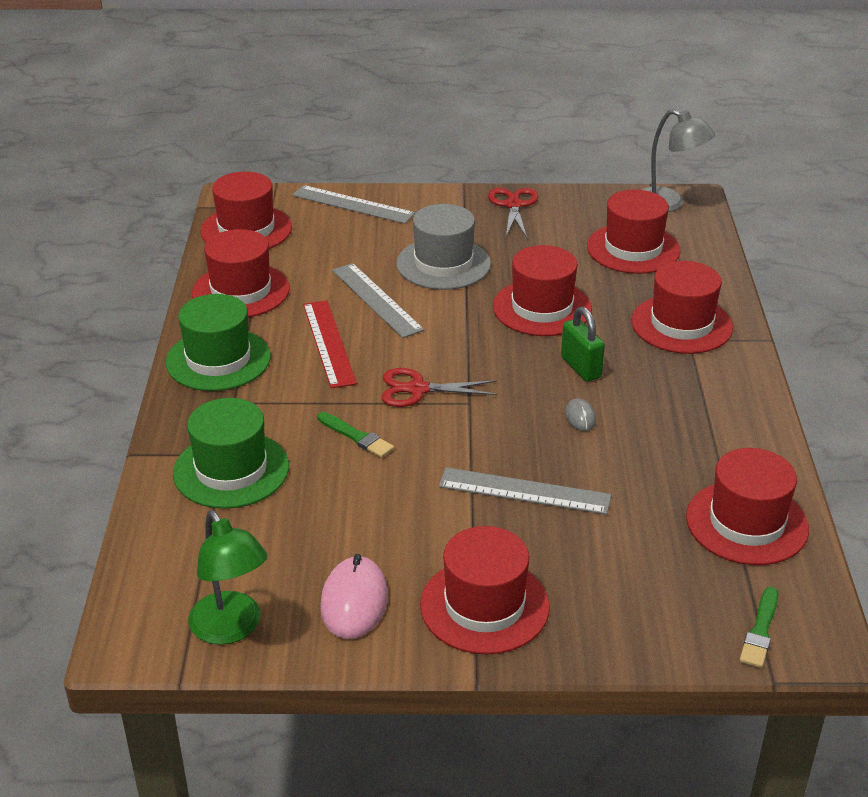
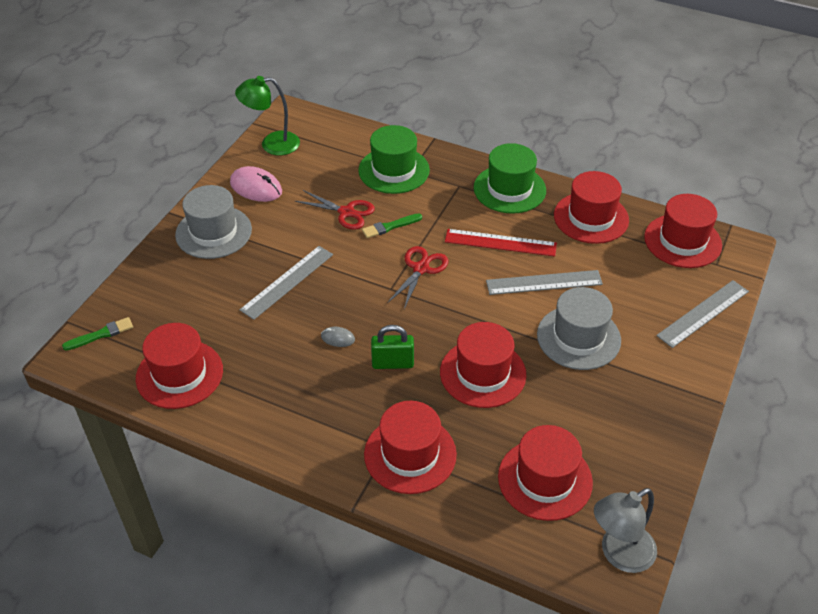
camera: 115 degrees right, 10 degrees up
red hat [420,526,550,655] -> grey hat [175,185,252,259]
red scissors [488,188,538,238] -> red scissors moved to [295,190,375,230]
green brush [740,587,779,668] -> green brush turned 105 degrees clockwise [62,317,133,350]

